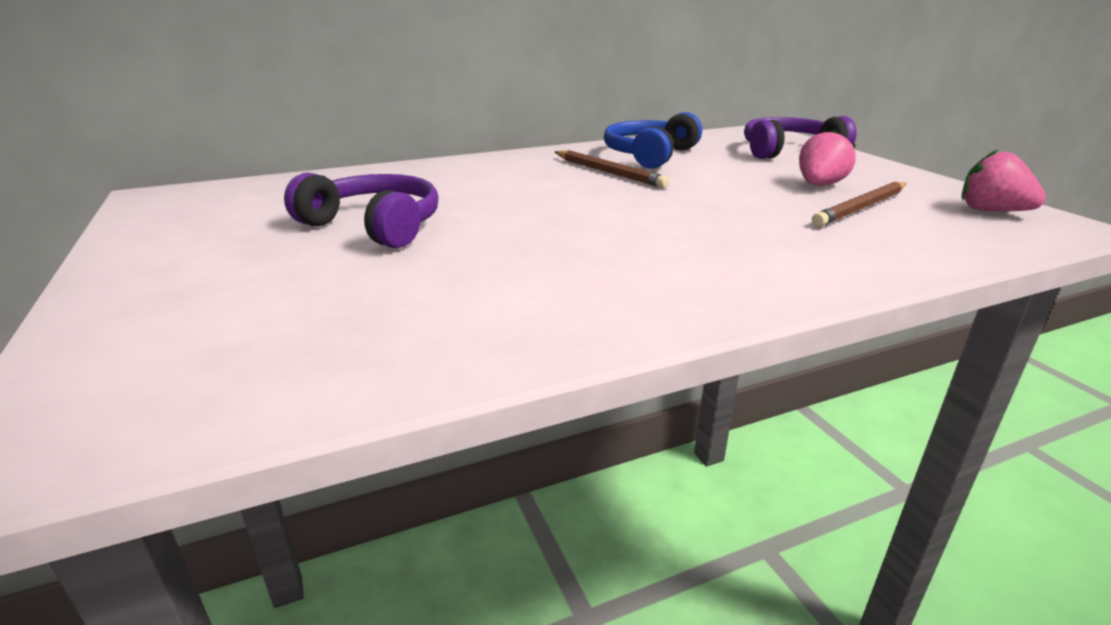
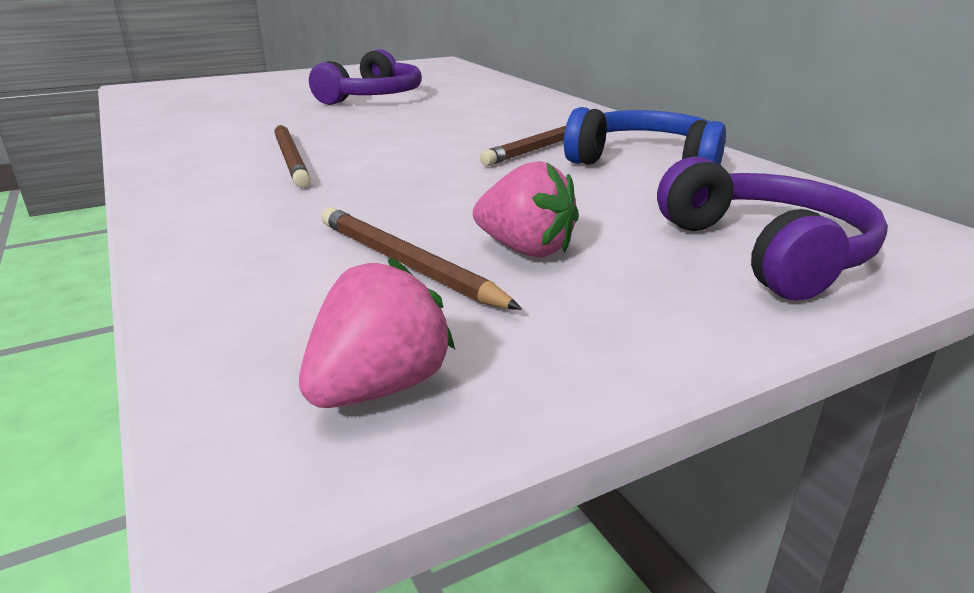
camera: 85 degrees right, 0 degrees up
none -> brown pencil [274,125,311,187]

